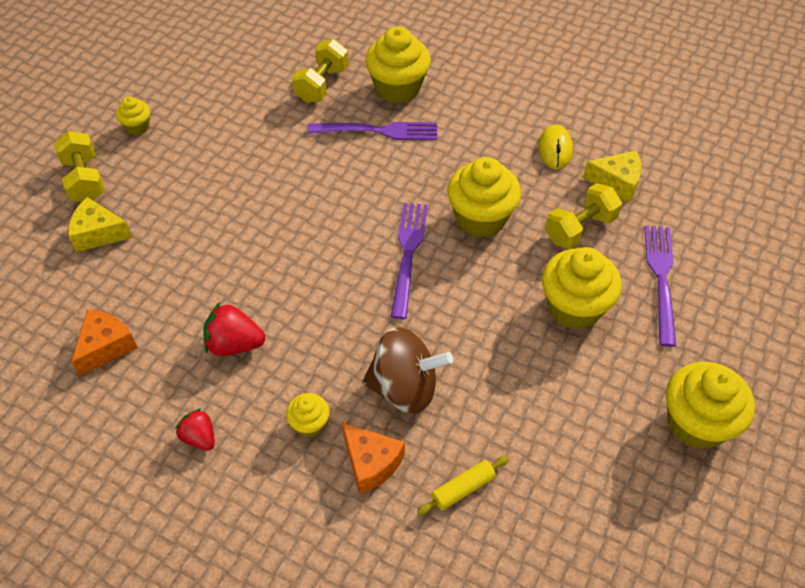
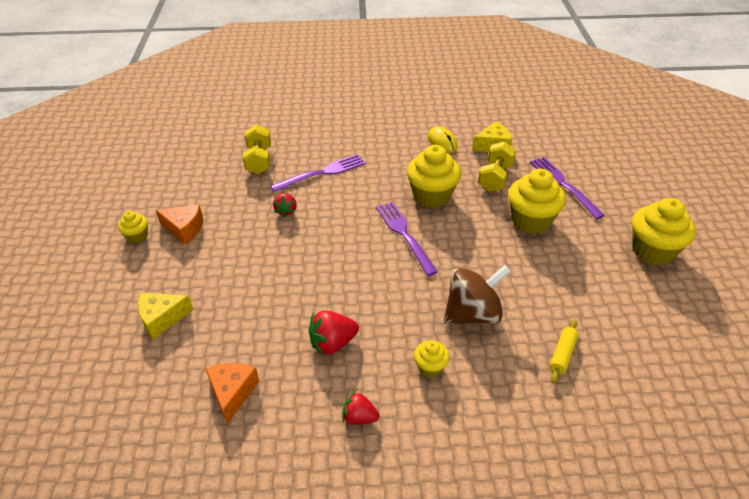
camera: 30 degrees left, 10 degrees down
yellow dumbbell [54,131,105,202] -> none
orange cheese [342,422,405,494] -> orange cheese moved to [156,205,203,245]
yellow cupcake [365,26,431,103] -> none
none -> red strawberry [273,193,297,217]

